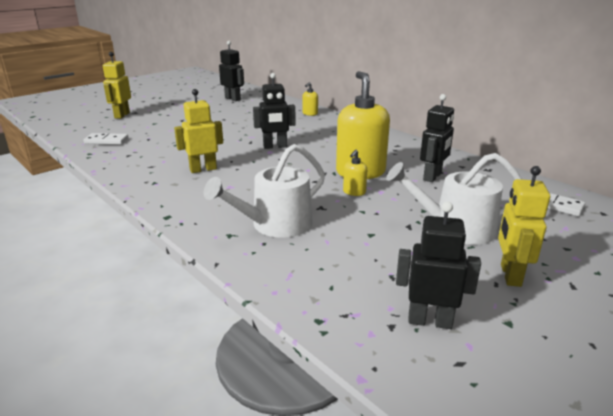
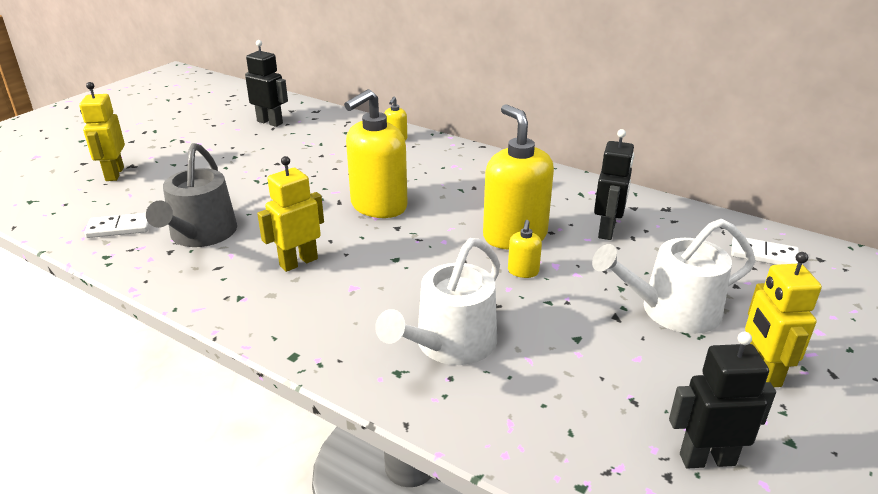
camera: 15 degrees left, 5 degrees up
black robot [253,73,296,149] -> yellow soap dispenser [344,89,408,218]
none -> grey watering can [146,143,237,247]

